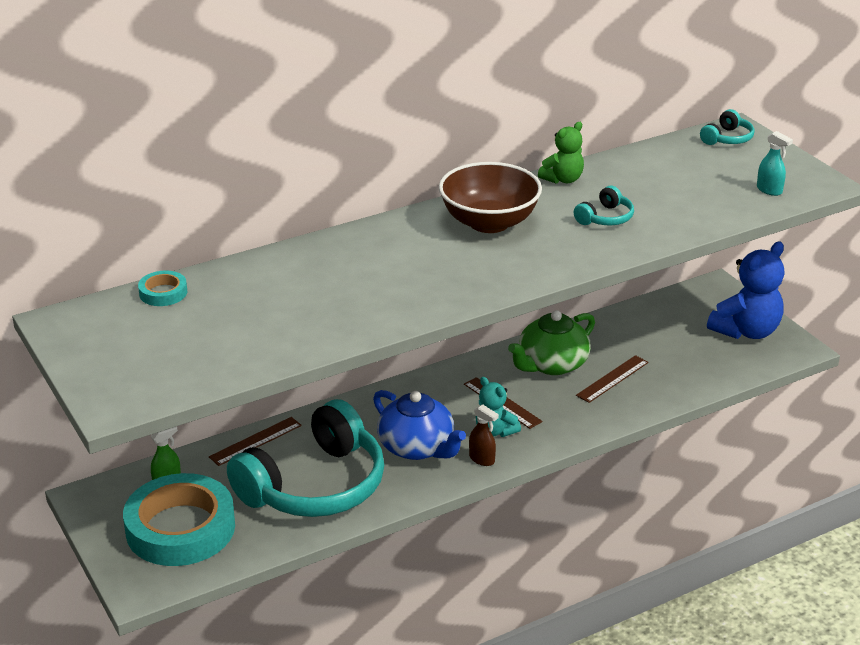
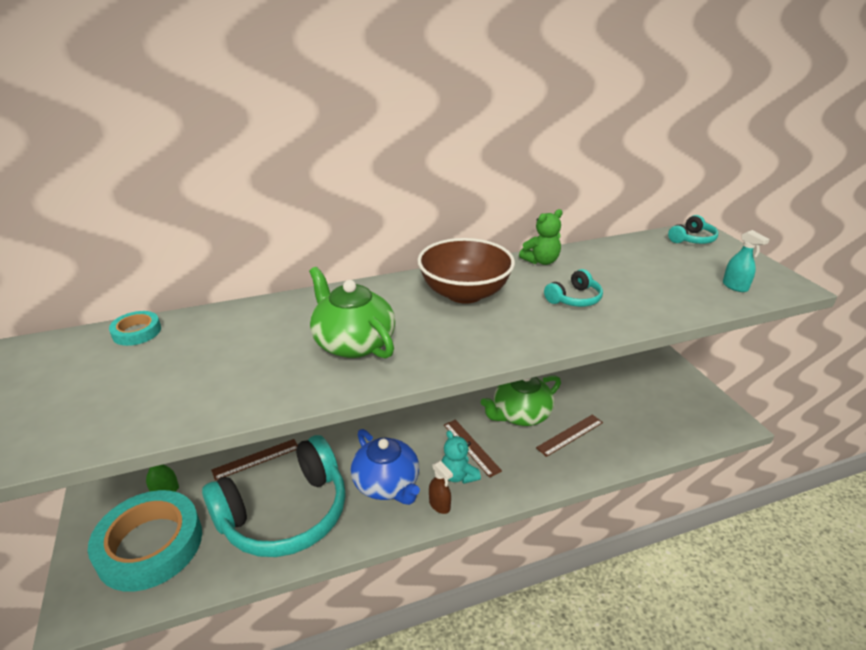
camera: 10 degrees right, 0 degrees up
blue teddy bear [707,242,784,339] -> none
none -> green teapot [309,267,395,359]

